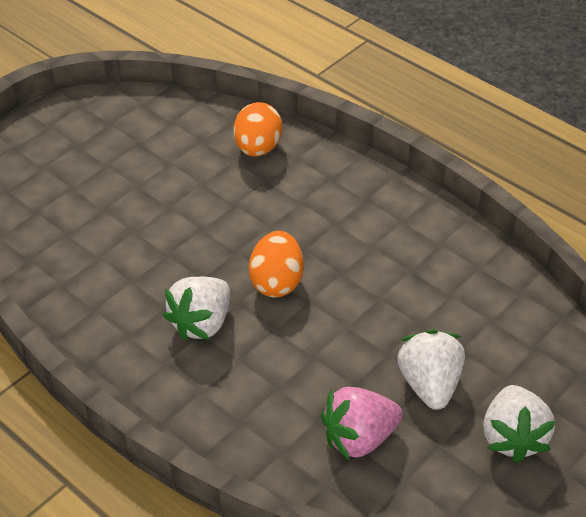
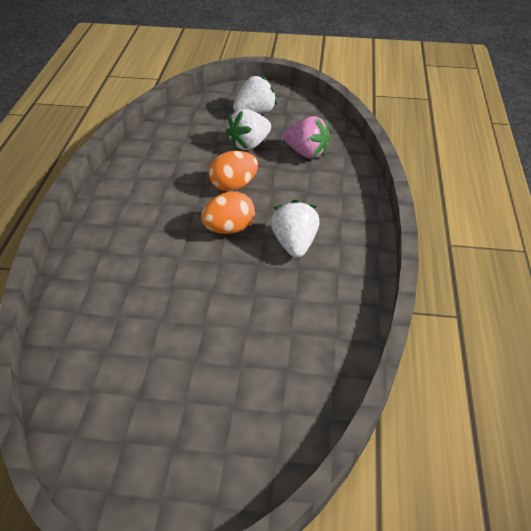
camera: 125 degrees left, 0 degrees up
white strawberry [163,277,230,341] -> white strawberry turned 90 degrees counterclockwise [271,199,320,258]
orange egg [234,102,282,157] -> orange egg moved to [209,151,258,191]

